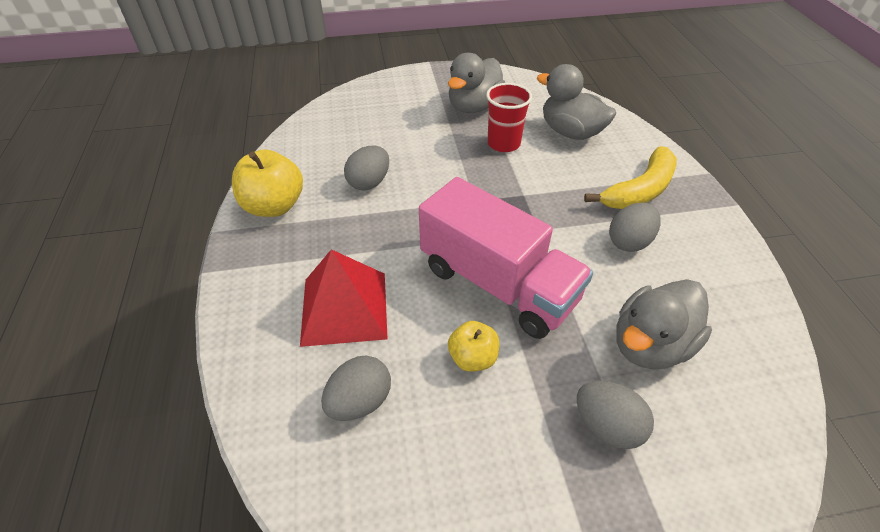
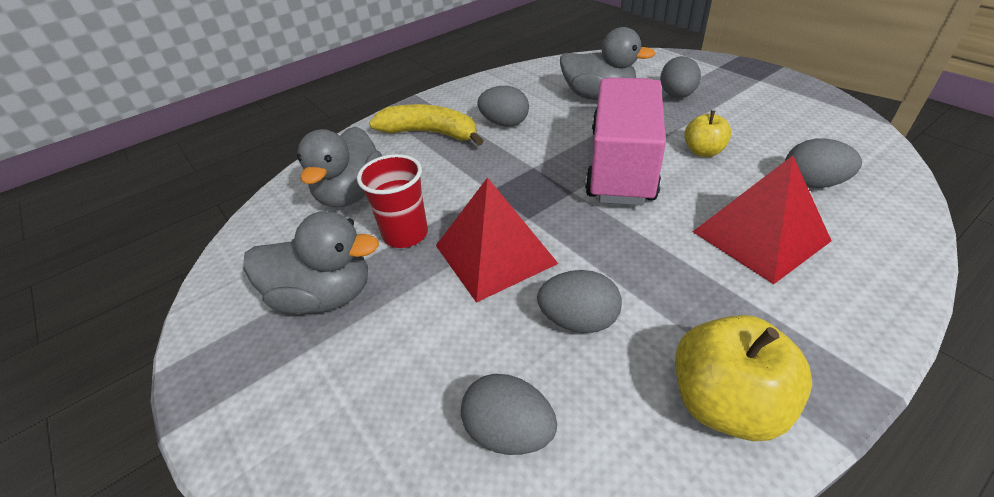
camera: 115 degrees left, 5 degrees down
none -> red pyramid [436,177,558,303]
none -> grey egg [461,374,557,455]

